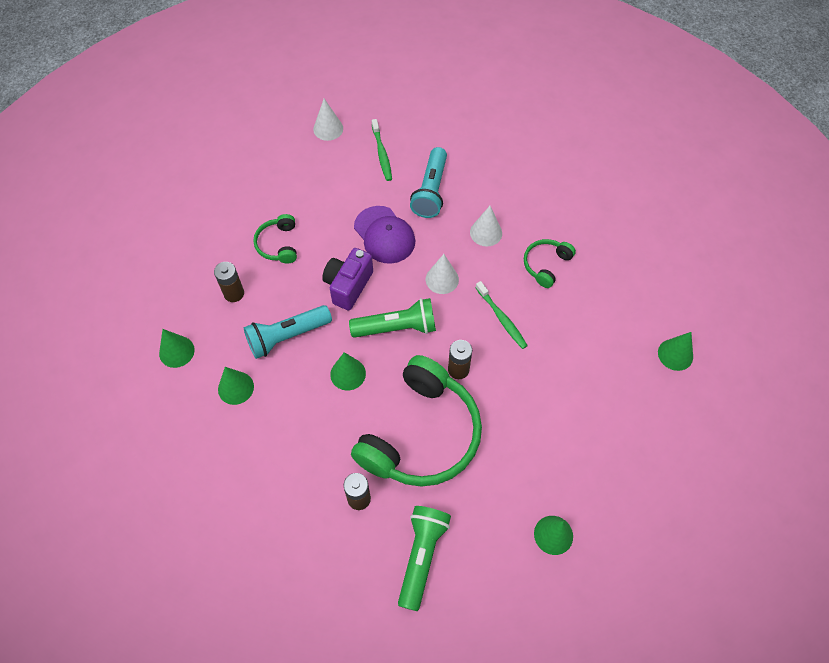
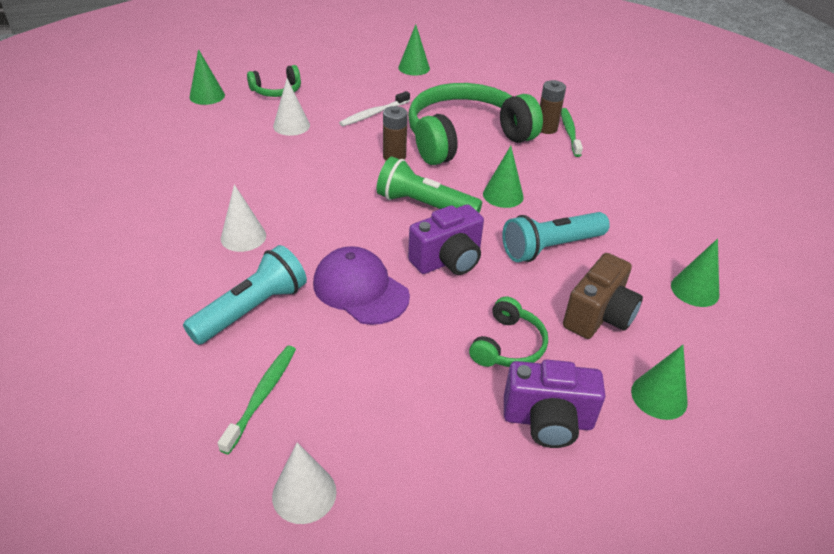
camera: 150 degrees left, 20 degrees down
brown battery [214,262,244,302] -> brown camera [563,253,643,339]
green cone [218,367,254,405] -> green cone moved to [631,345,688,420]
turquoise flashlight [244,305,332,359] -> turquoise flashlight turned 150 degrees clockwise [502,212,610,262]
purple cap [354,206,415,264] -> purple cap turned 45 degrees counterclockwise [313,246,410,325]
green flashlight [398,506,451,611] -> none
white cone [426,254,459,294] -> white cone moved to [273,79,310,136]
green toothbrush [476,281,528,349] -> green toothbrush moved to [561,108,583,157]
green headphones [524,239,576,288] -> green headphones moved to [247,65,301,97]
none -> white toothbrush [339,91,410,126]
none -> purple camera [504,360,605,448]

